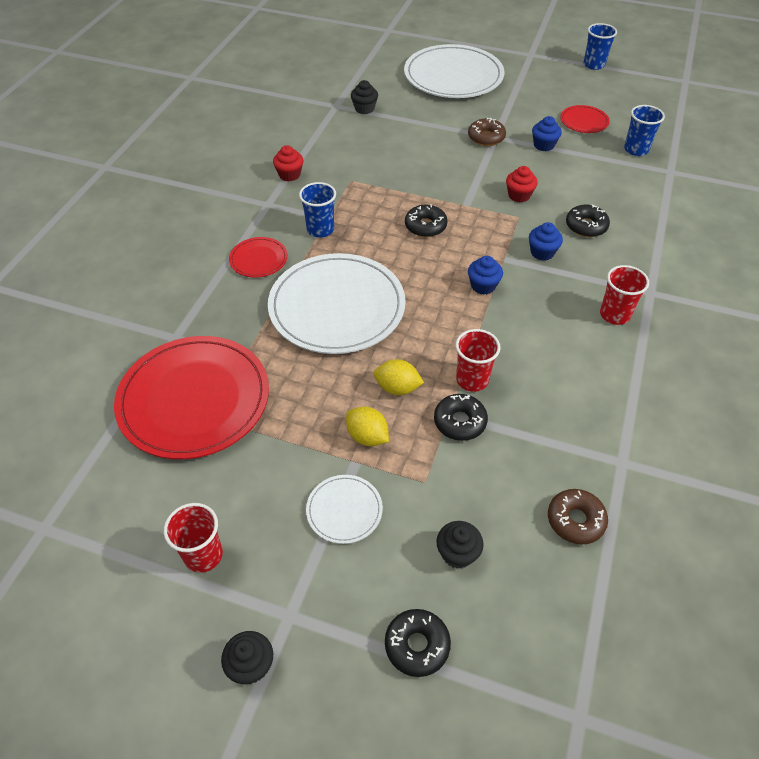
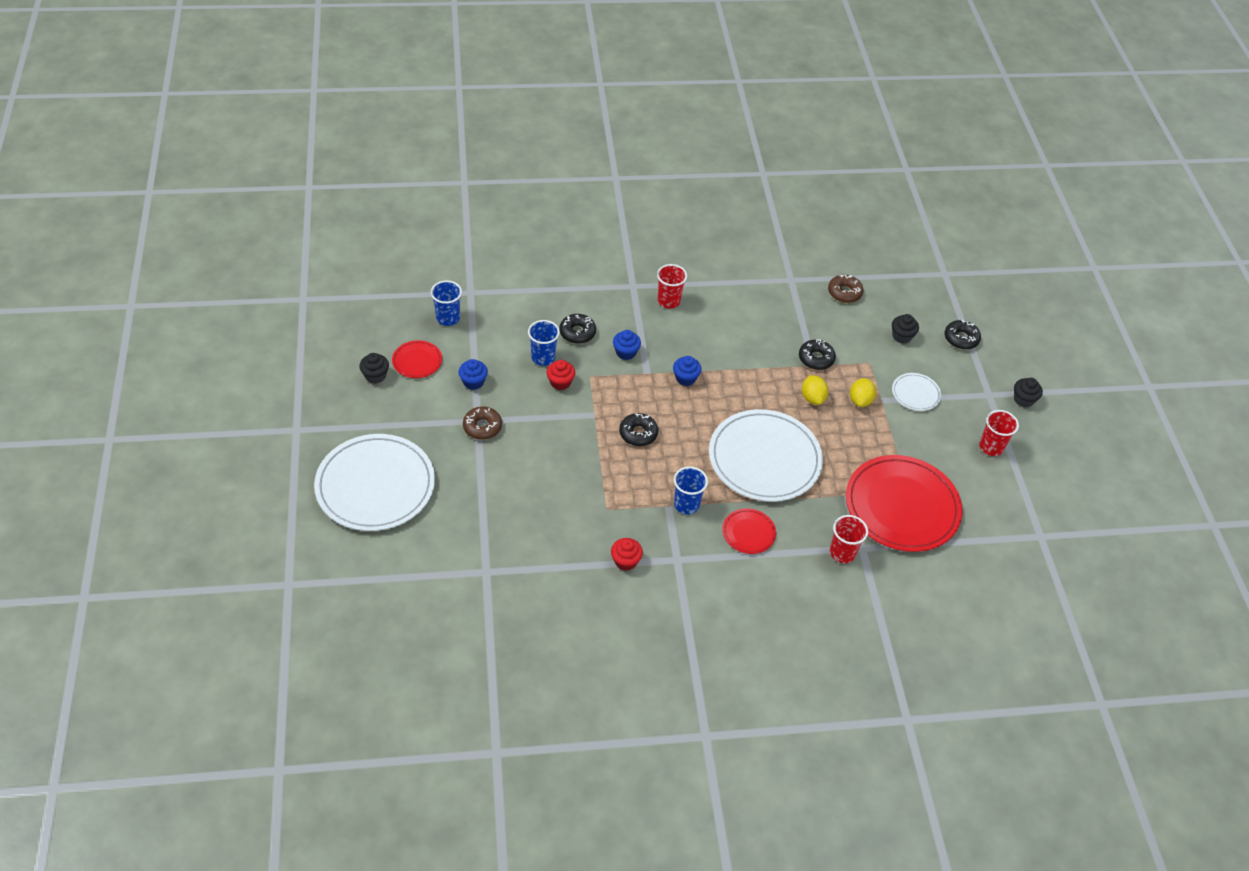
camera: 120 degrees left, 0 degrees up
black cupcake [351,80,378,114] -> black cupcake moved to [359,353,389,384]
red cup [455,329,501,392] -> red cup moved to [830,515,868,563]
blue cup [584,23,617,70] -> blue cup moved to [528,320,560,366]

